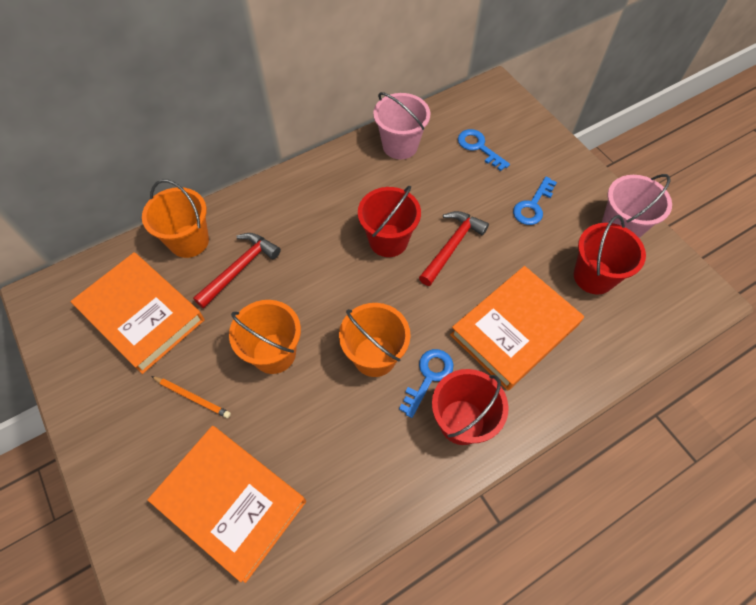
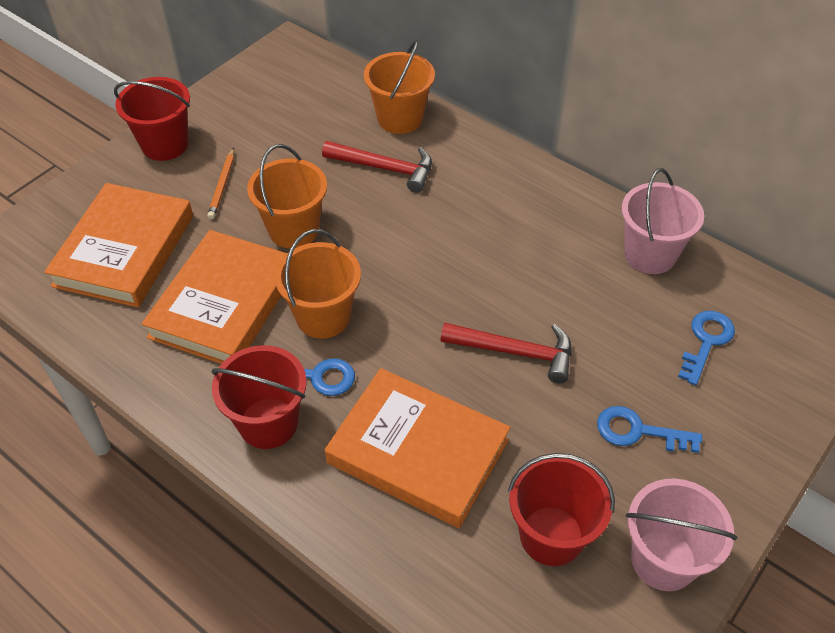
camera: 70 degrees right, 10 degrees down
orange book [70,252,204,374] -> orange book moved to [142,230,287,364]
red bucket [358,186,421,257] -> red bucket moved to [114,77,190,161]

